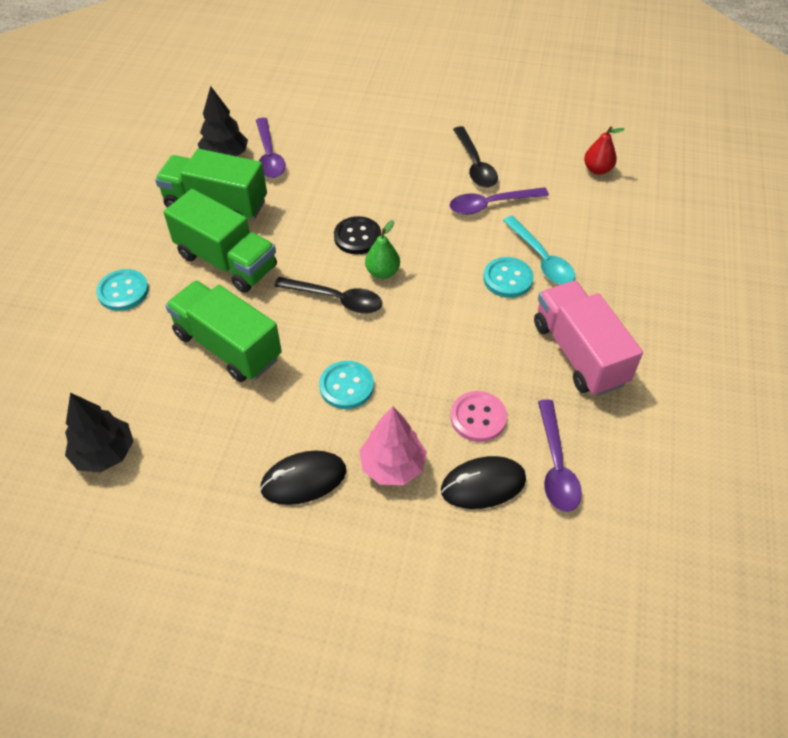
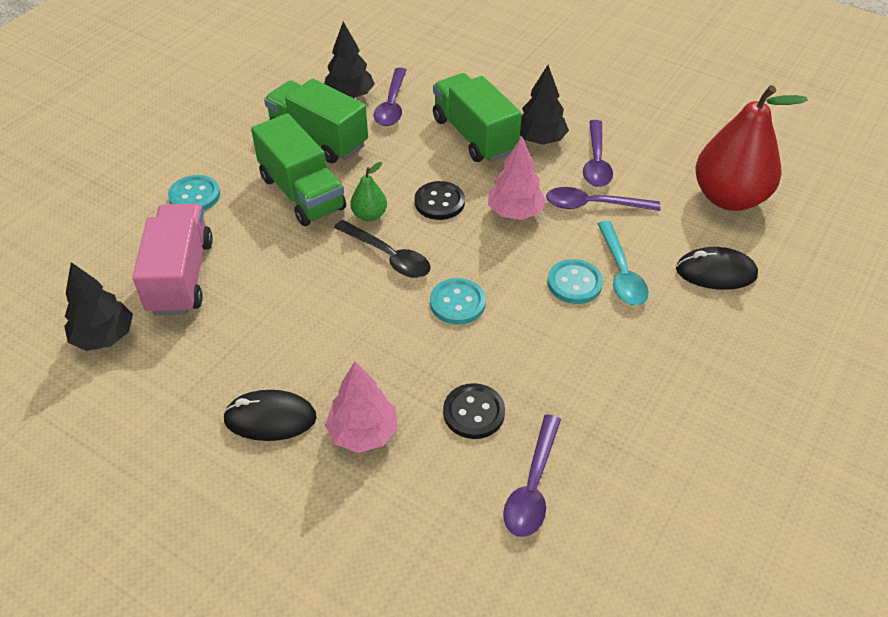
camera: 20 degrees right, 5 degrees down
green truck [165,280,282,382] -> green truck moved to [433,73,522,162]
turquoise button [319,361,374,409] -> turquoise button moved to [430,278,486,325]
green pear [365,220,400,279] -> green pear moved to [350,162,387,221]
black mouse [441,456,526,509] -> black mouse moved to [676,247,758,290]
pink button [450,391,507,442] -> black button [443,383,505,439]
black spoon [453,126,498,188] -> purple spoon [583,120,613,187]
pink truck [534,281,643,396] -> pink truck moved to [132,203,213,316]
red pear [584,126,625,175] -> red pear [695,85,808,211], size x2.27
none -> pink tree [488,137,546,220]
none -> black tree [520,65,569,144]

